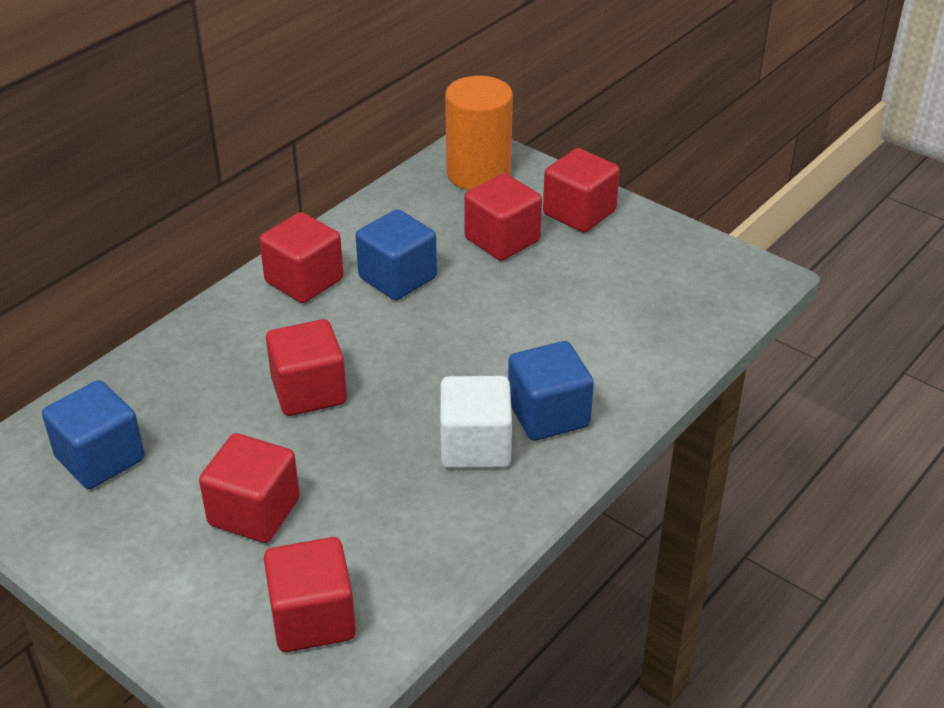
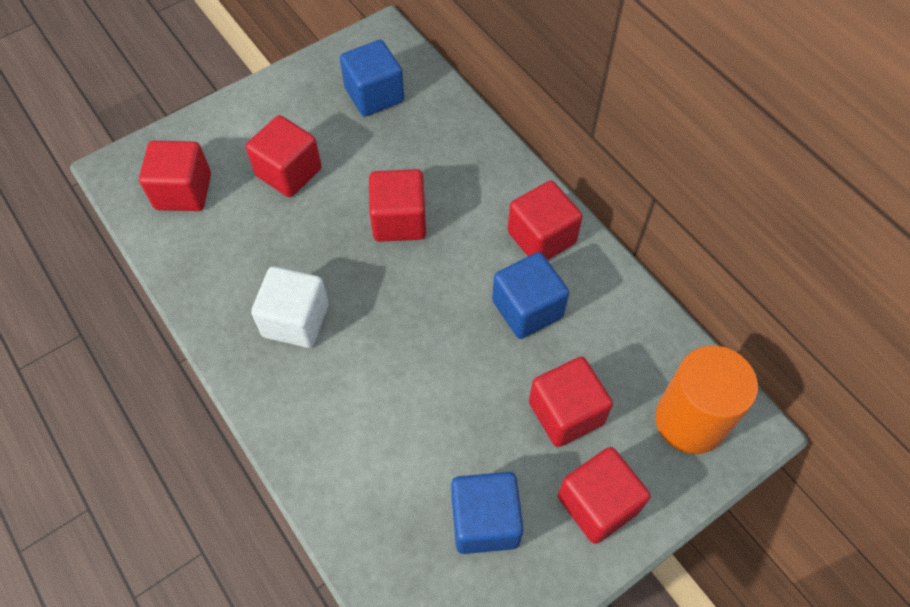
camera: 105 degrees right, 20 degrees up
blue cube [508,341,594,441] -> blue cube moved to [451,472,524,554]

